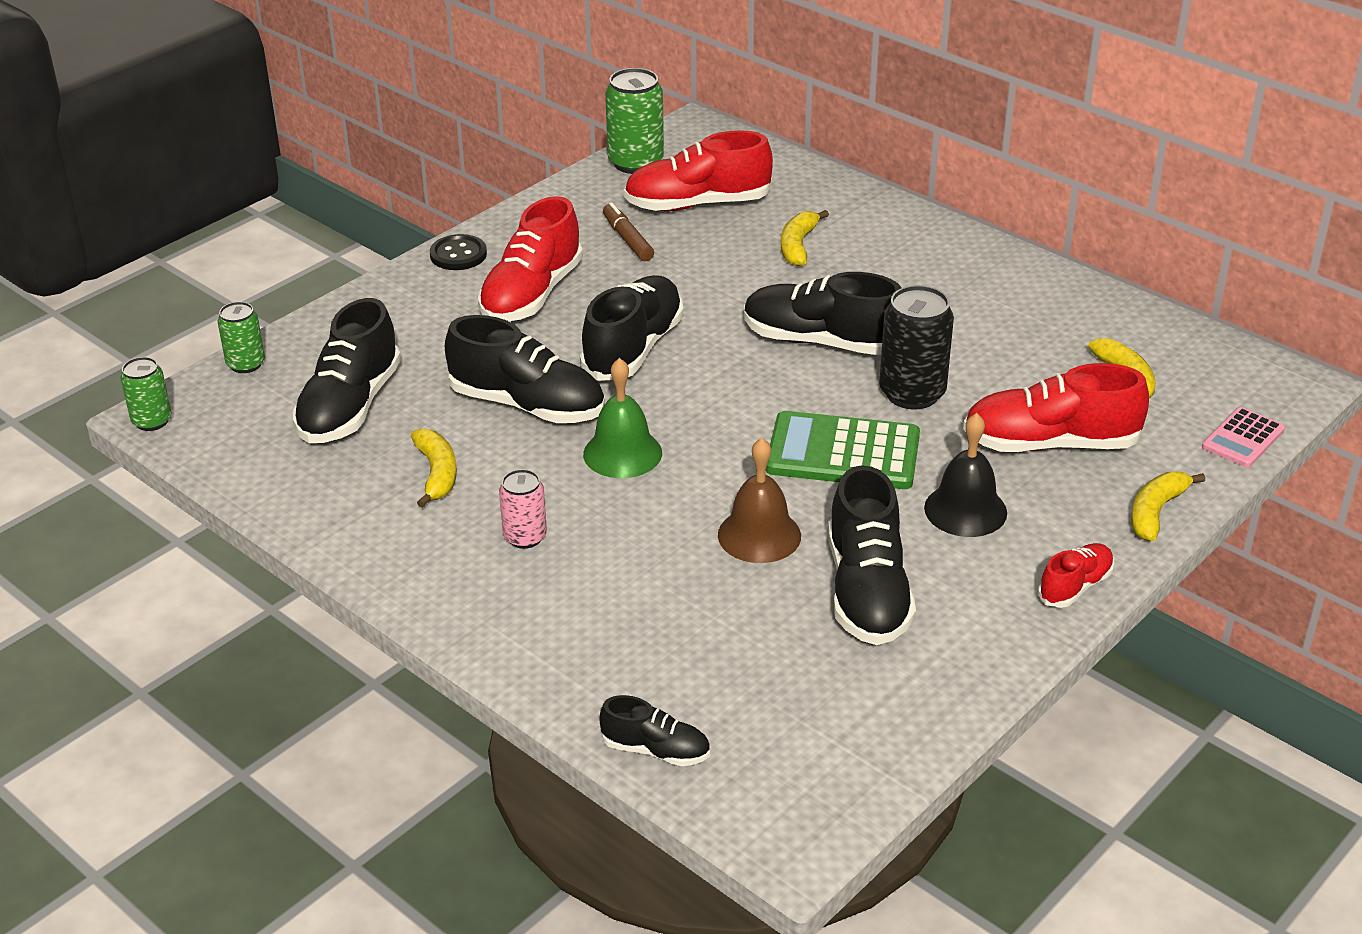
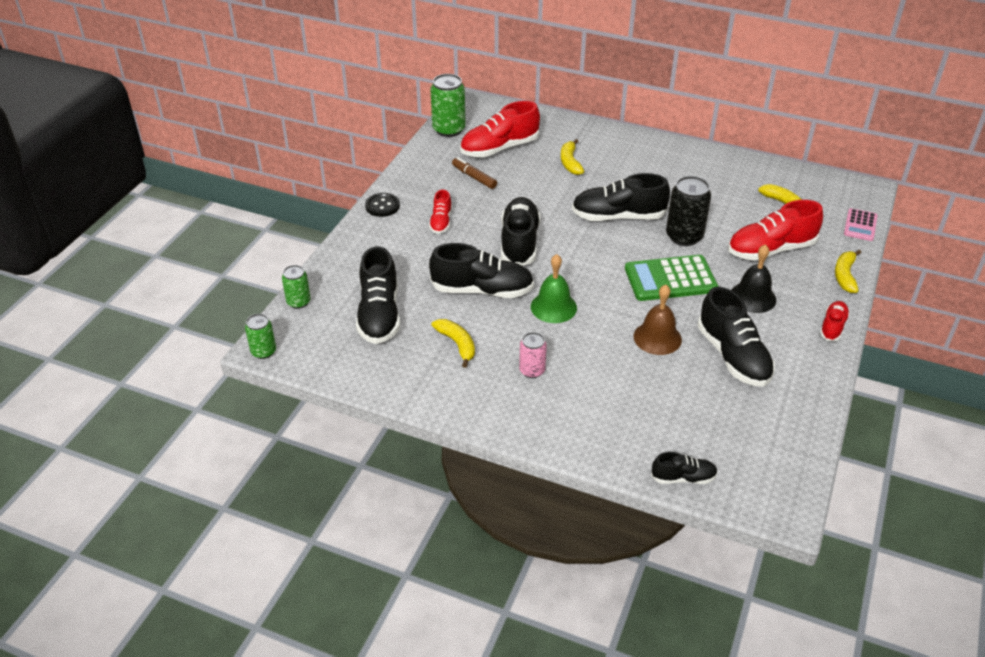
camera: 20 degrees left, 5 degrees up
red shoe [478,196,583,321] -> red shoe [429,190,452,234], size x0.53

